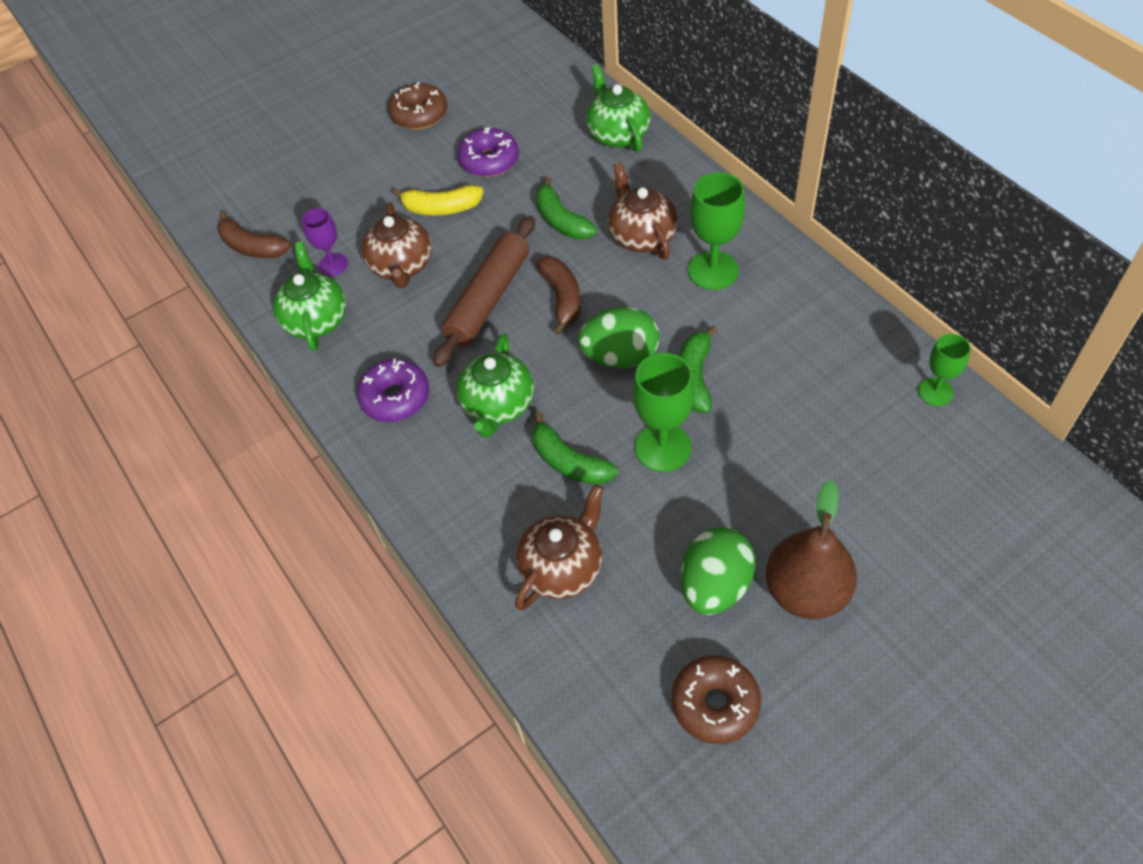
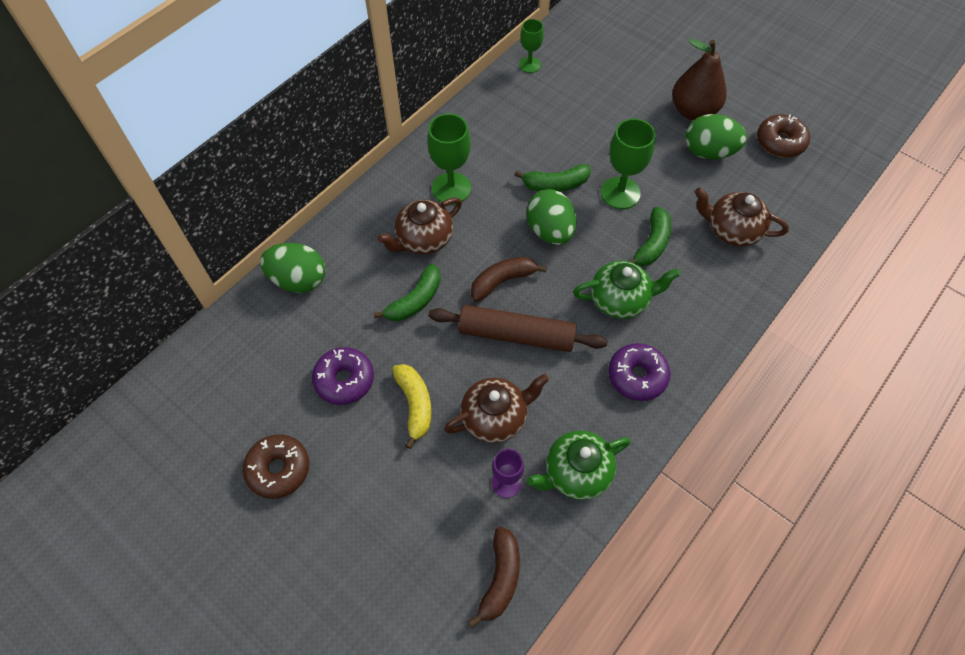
camera: 110 degrees left, 5 degrees up
green teapot [586,64,651,152] -> green egg [260,243,325,293]

